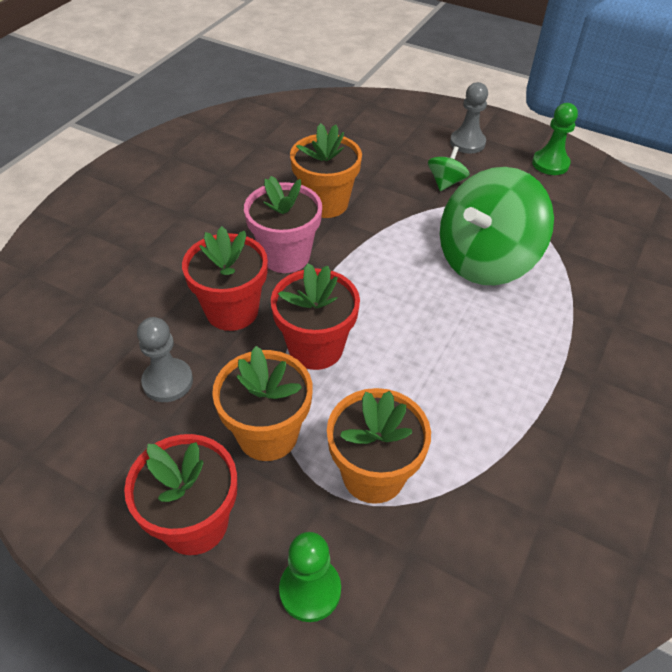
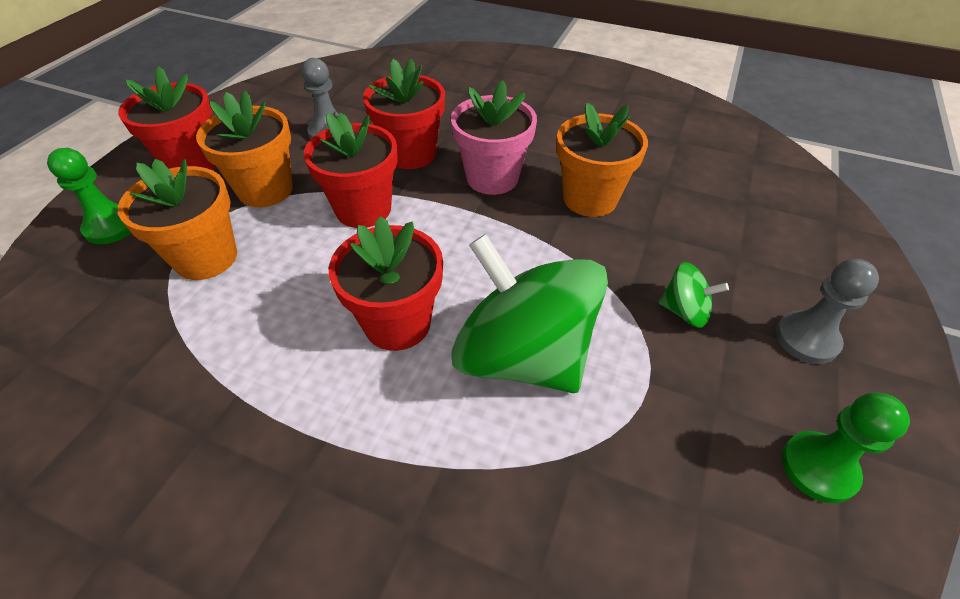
camera: 85 degrees right, 0 degrees up
none -> red flower pot [329,216,443,351]

